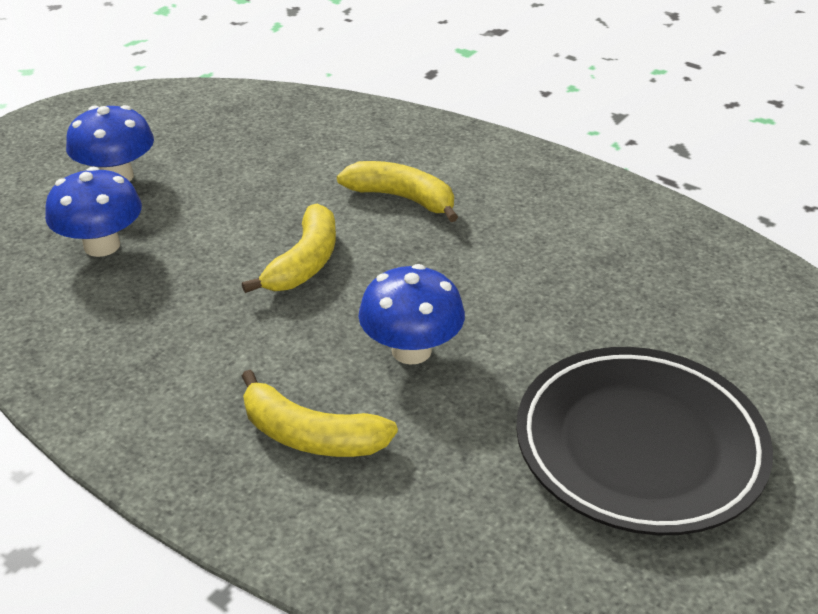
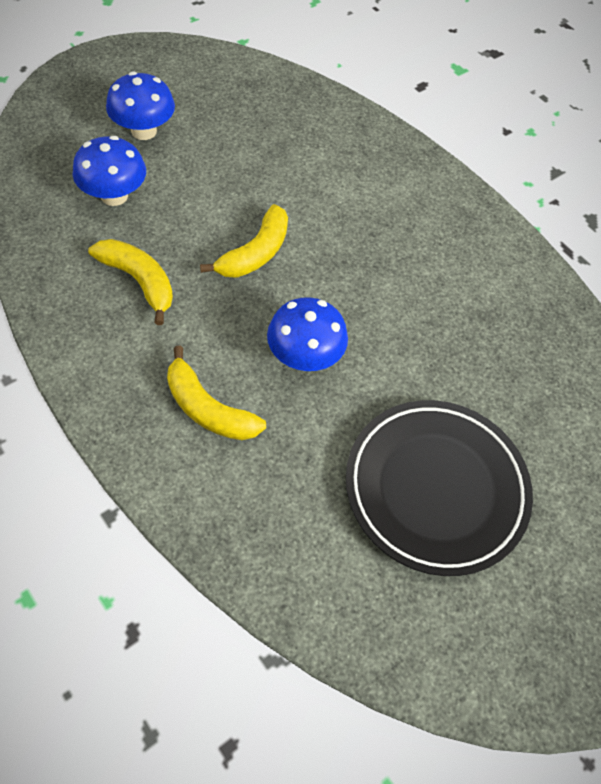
camera: 10 degrees right, 20 degrees up
yellow banana [337,161,458,222] -> yellow banana moved to [88,239,173,325]

